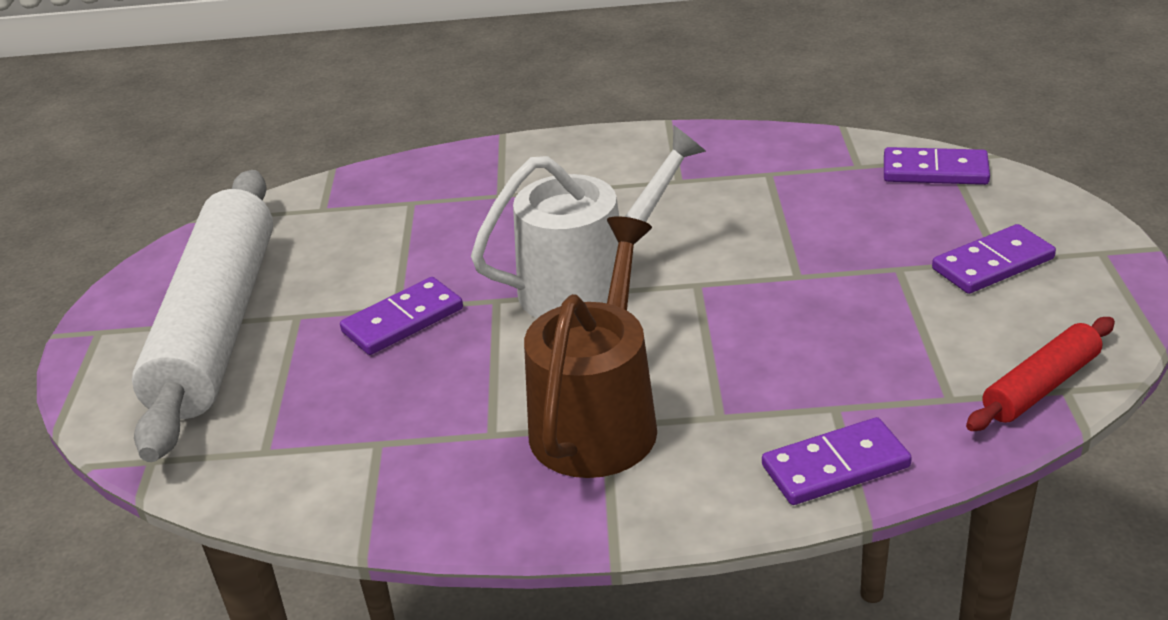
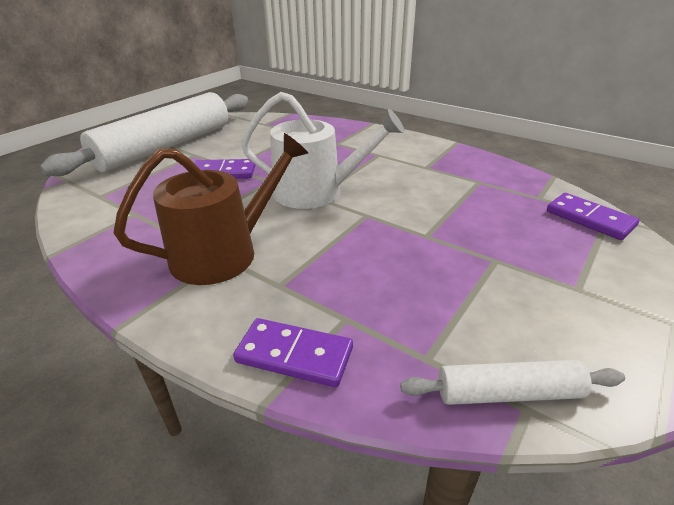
camera: 35 degrees right, 0 degrees up
purple domino [932,224,1056,294] -> none
red rolling pin [966,317,1115,431] -> white rolling pin [400,360,625,405]

